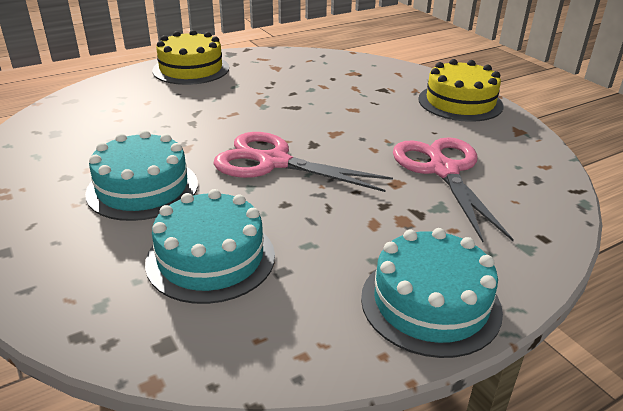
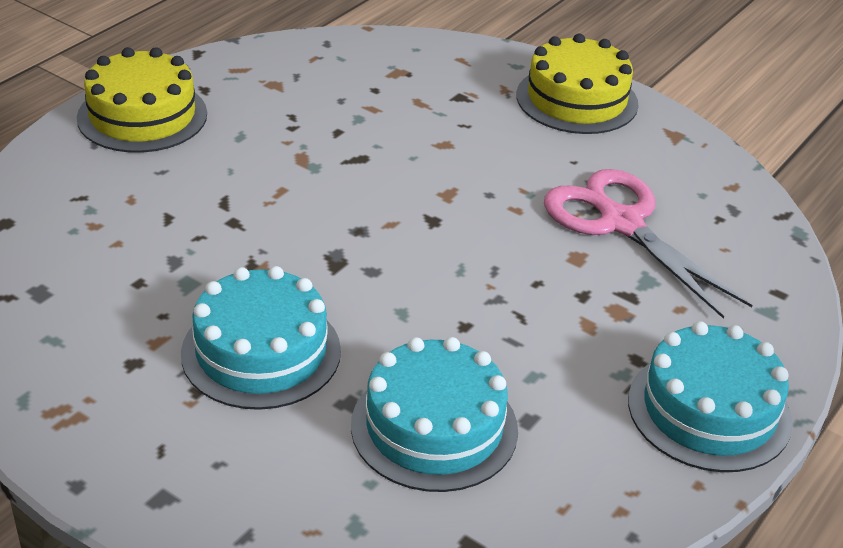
camera: 25 degrees left, 5 degrees up
pink scissors [213,132,393,192] -> none

